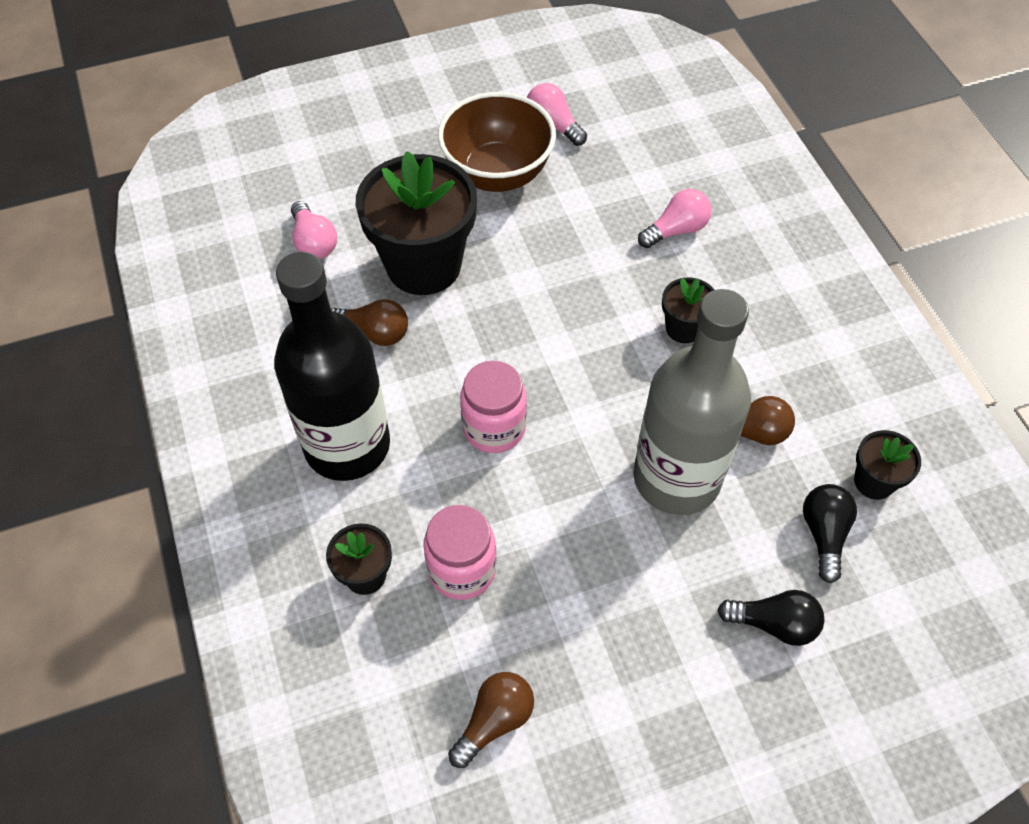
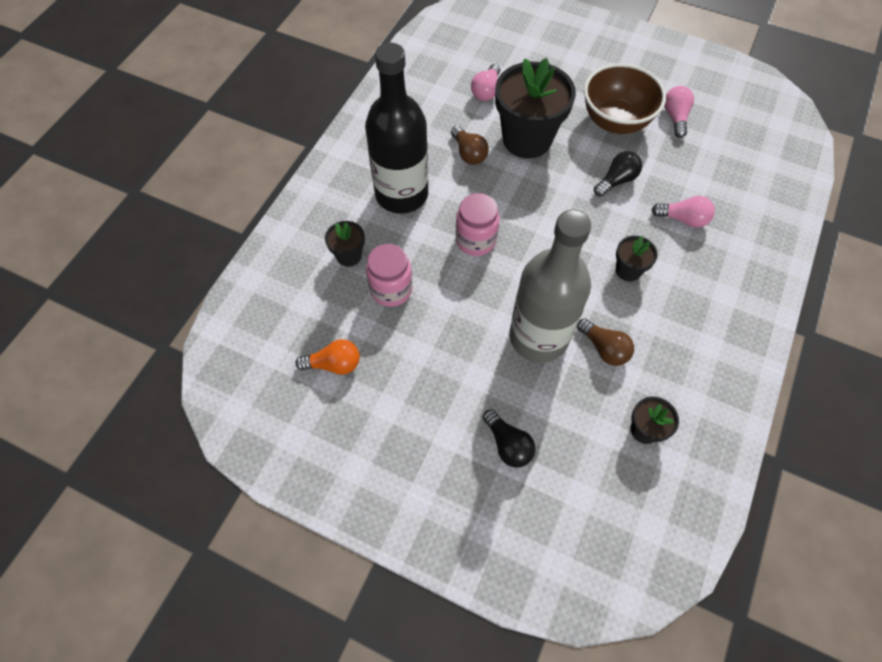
camera: 45 degrees right, 5 degrees up
brown light bulb [448,672,534,768] -> orange light bulb [295,339,360,375]
black light bulb [803,484,857,583] -> black light bulb moved to [594,151,642,197]

